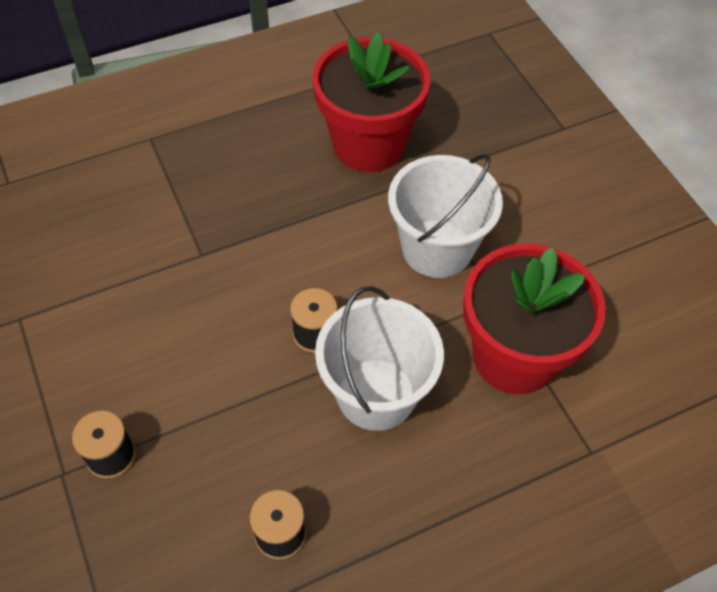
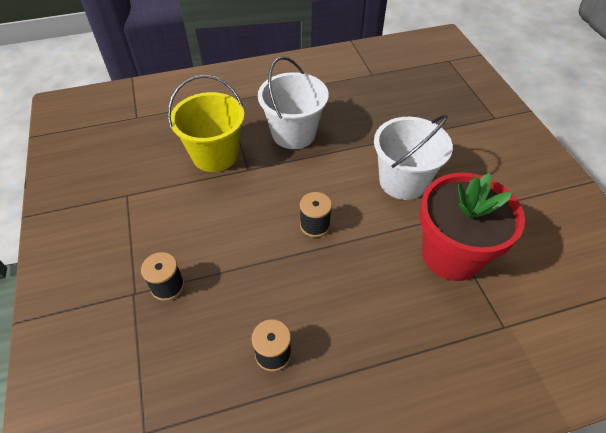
camera: 10 degrees right, 5 degrees down
red flower pot [312,32,431,172] -> none
white bucket [315,286,444,431] -> white bucket moved to [258,56,329,149]
none -> yellow bucket [168,75,245,172]

